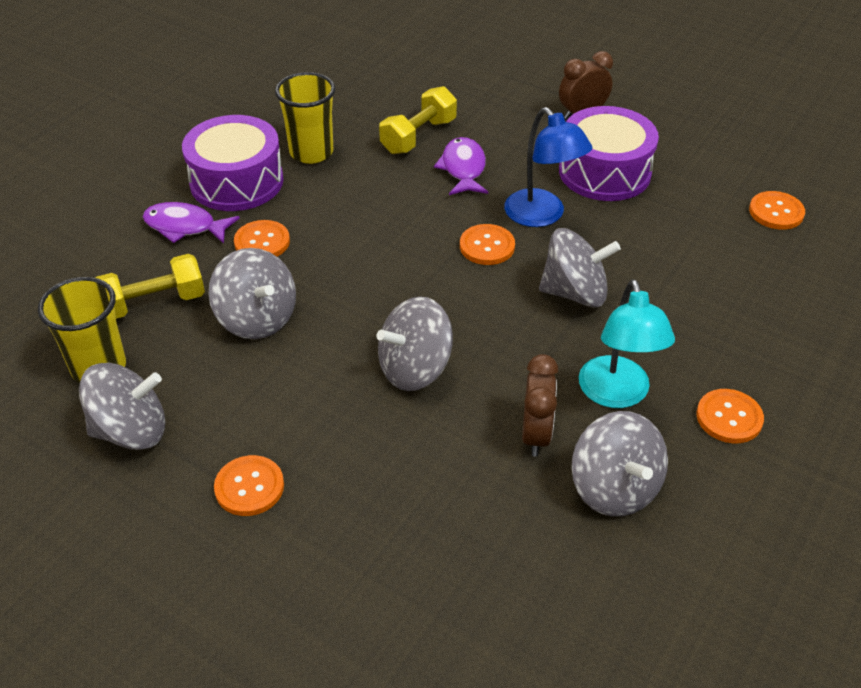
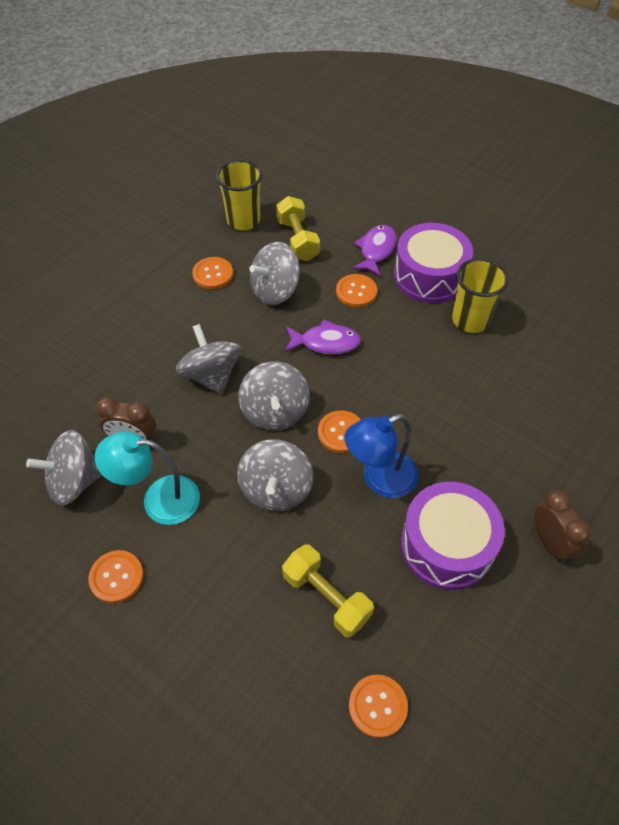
camera: 95 degrees right, 10 degrees up
grey spinning top [79,363,165,450] -> grey spinning top moved to [238,361,310,431]
orange button [214,455,284,516] -> orange button moved to [192,257,233,289]
yellow dumbbell [379,86,457,154] -> yellow dumbbell moved to [282,544,374,638]
purple fish [434,137,488,195] -> purple fish moved to [285,320,361,354]

